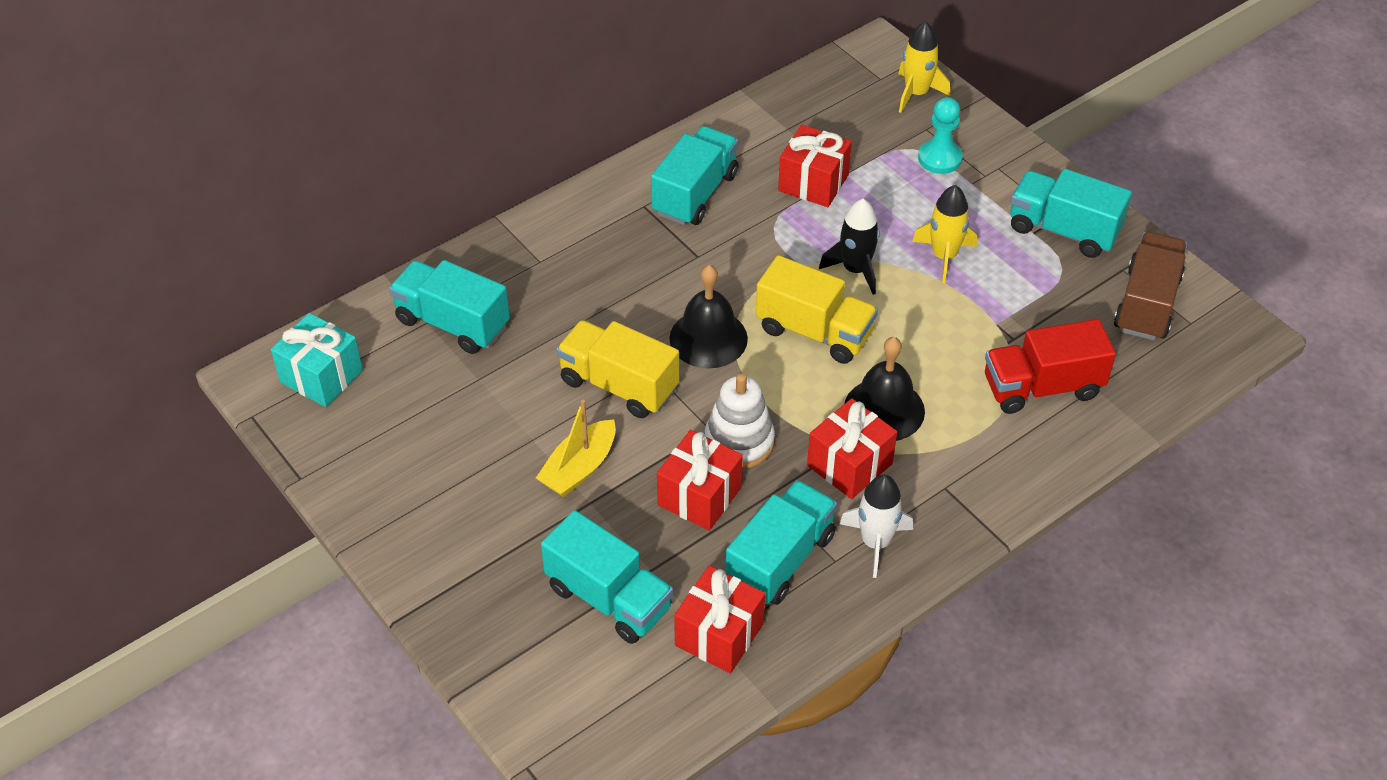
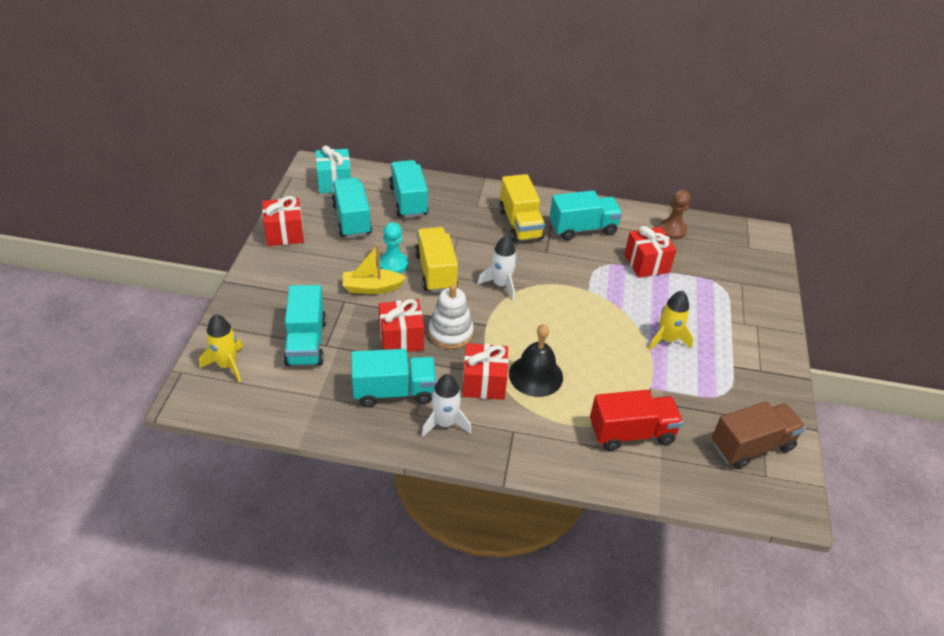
camera: 45 degrees right, 5 degrees down
black bell [669,265,748,368] -> white rocket [477,235,517,300]
red gift [674,566,765,673] -> red gift moved to [262,196,304,246]
yellow truck [756,255,878,364] -> yellow truck moved to [499,174,545,243]
black rocket [819,199,880,295] -> none
yellow rocket [898,21,950,113] -> yellow rocket moved to [199,314,243,382]
turquoise pawn [918,97,963,174] -> turquoise pawn moved to [380,222,408,273]
red truck [985,319,1116,414] -> red truck turned 135 degrees clockwise [590,390,683,451]
turquoise truck [1010,169,1132,258] -> turquoise truck moved to [332,178,372,238]
none -> brown pawn [659,190,690,239]

